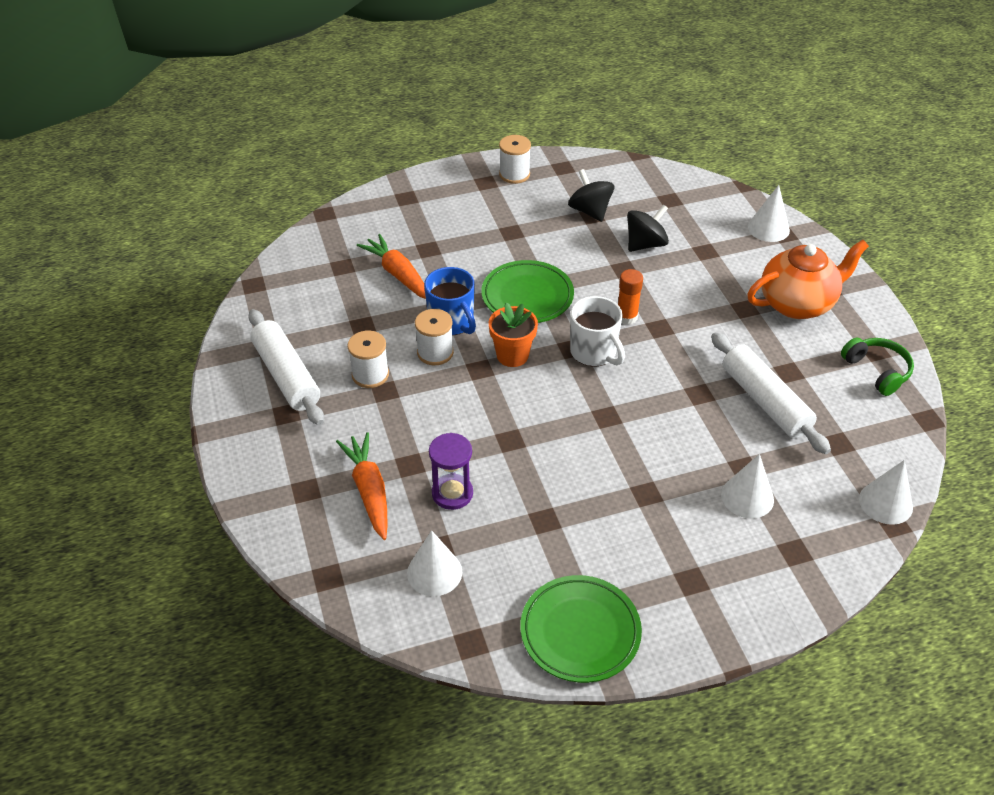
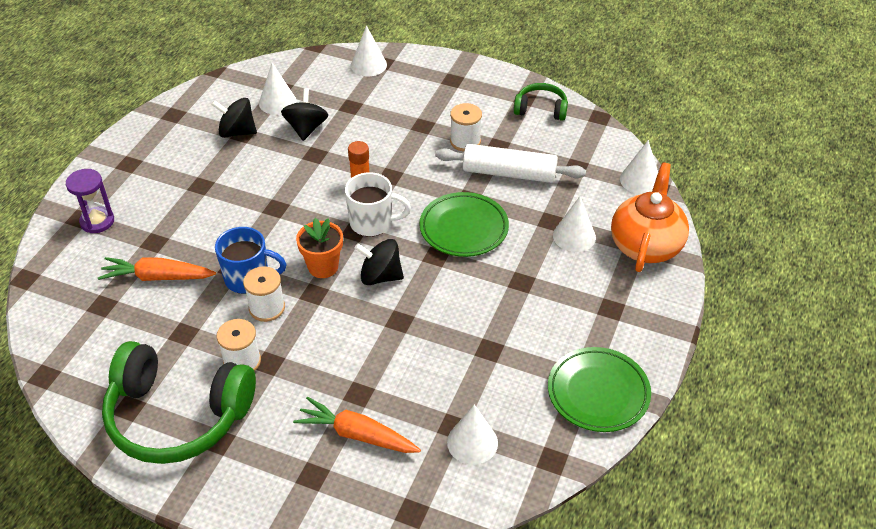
camera: 50 degrees left, 0 degrees up
white rolling pin [248,309,324,425] -> green headphones [102,341,256,464]
purple hourglass [429,433,473,510] -> purple hourglass moved to [66,169,114,233]
green plate [481,260,574,323] -> green plate moved to [419,192,509,257]
white spool [499,135,531,184] -> white spool moved to [450,103,482,151]
orange teapot [747,240,869,319] -> orange teapot moved to [611,162,689,272]
none -> white cone [259,63,297,115]
none -> black spinning top [354,239,404,285]

